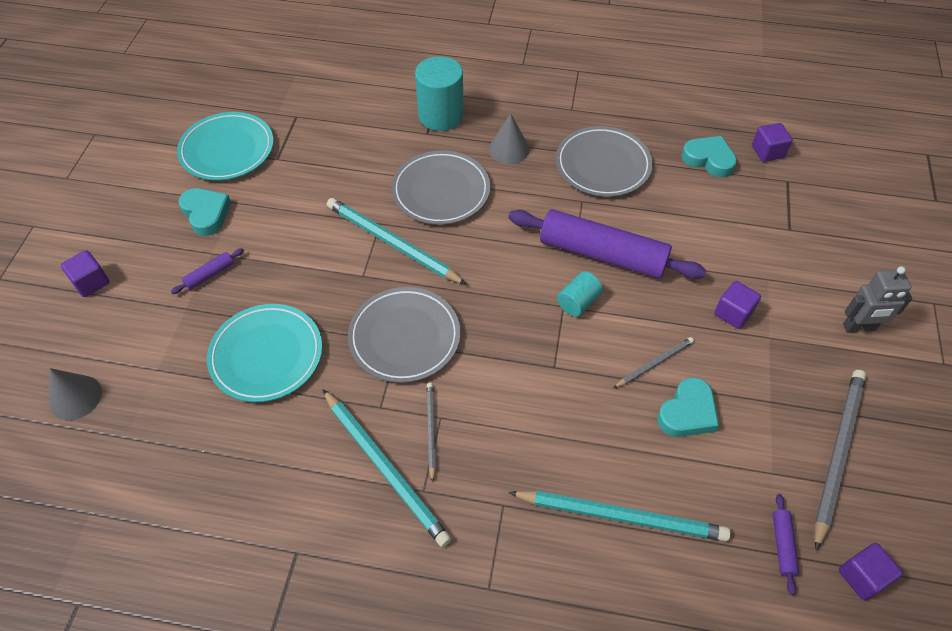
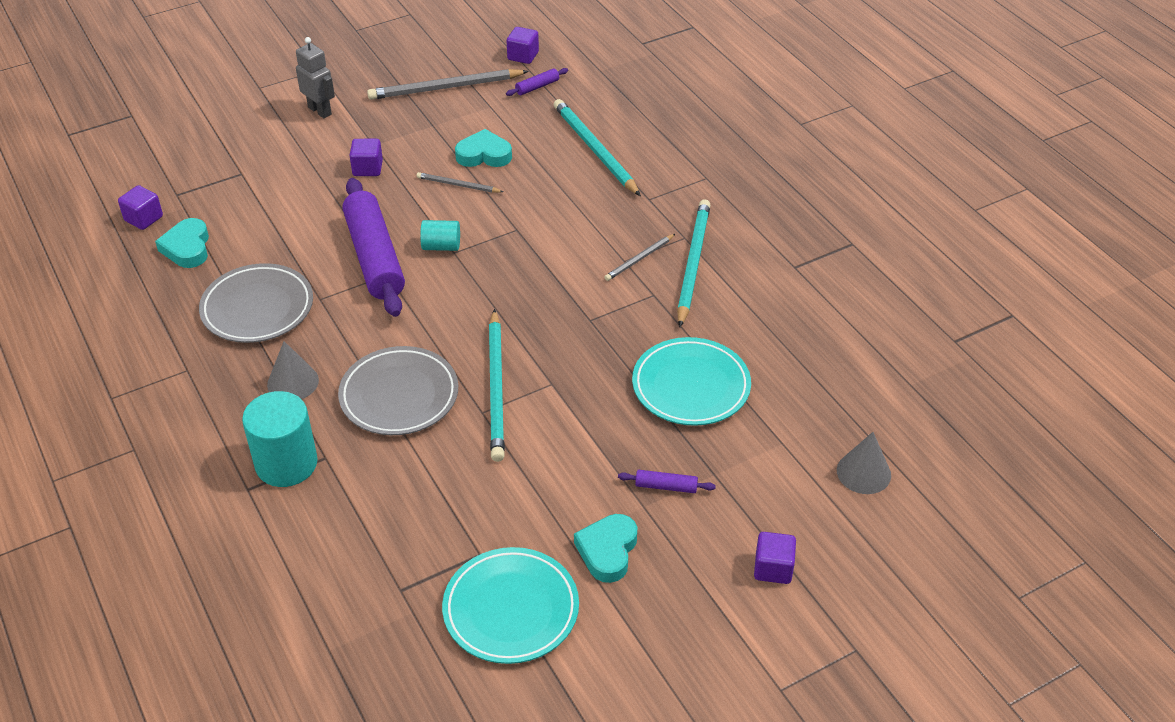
camera: 130 degrees left, 10 degrees down
grey plate [348,287,460,383] -> none

